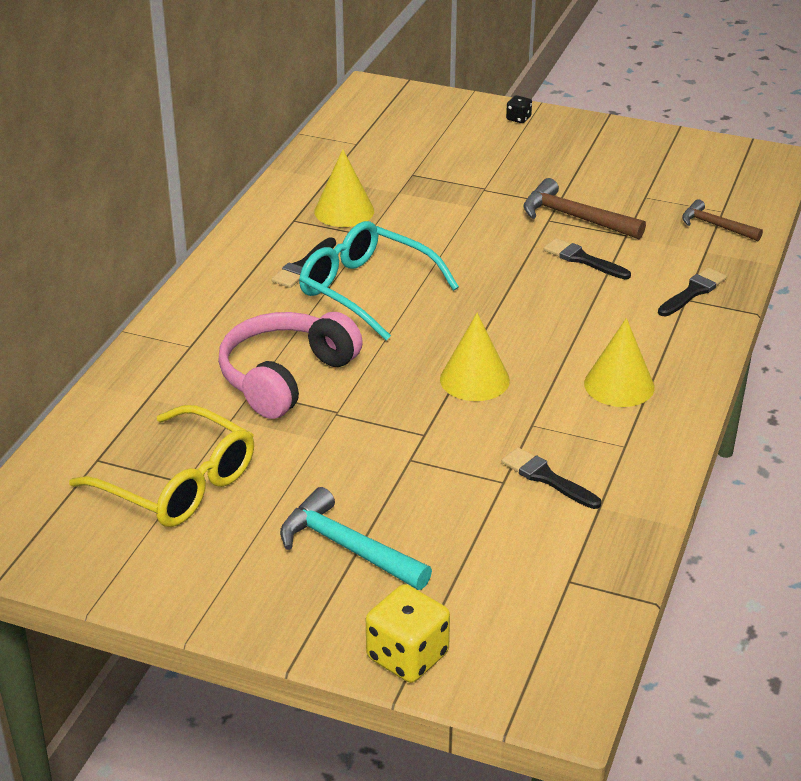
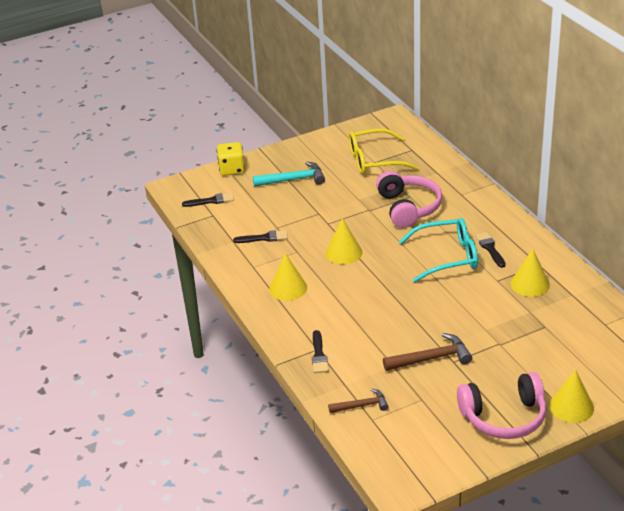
camera: 135 degrees right, 0 degrees up
black dice [506,95,532,123] -> yellow cone [549,370,594,423]
black brush [544,238,631,279] -> black brush moved to [182,193,234,207]
none -> pink headphones [457,372,546,439]

